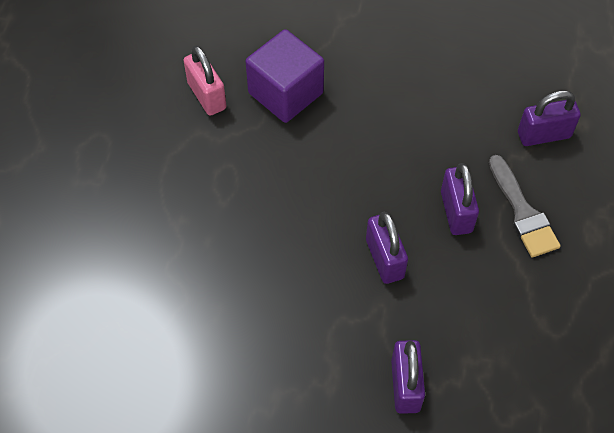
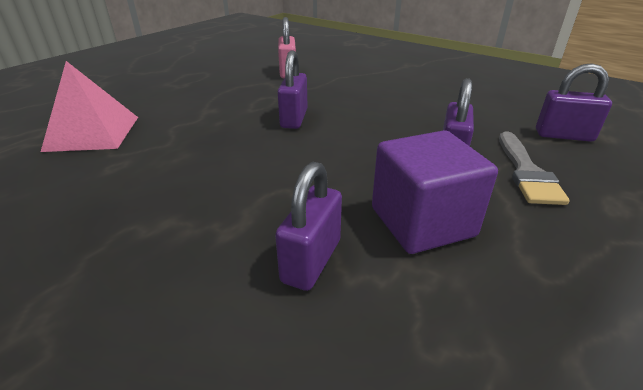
camera: 25 degrees right, 25 degrees down
purple cube [245,29,324,123] -> purple cube moved to [372,130,498,254]
purple padlock [366,212,408,284] -> purple padlock moved to [278,50,308,129]
none -> pink pyramid [41,61,138,152]

